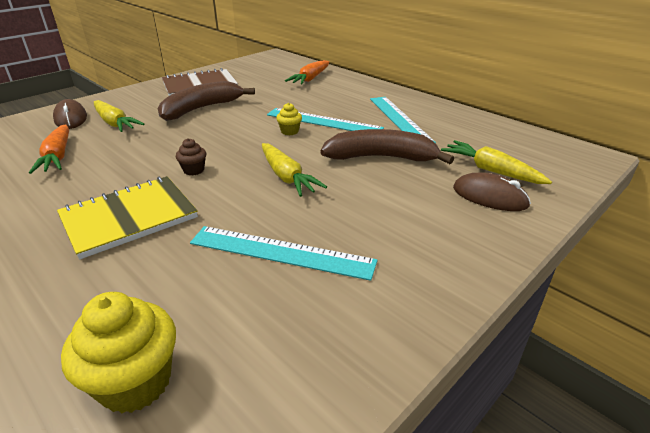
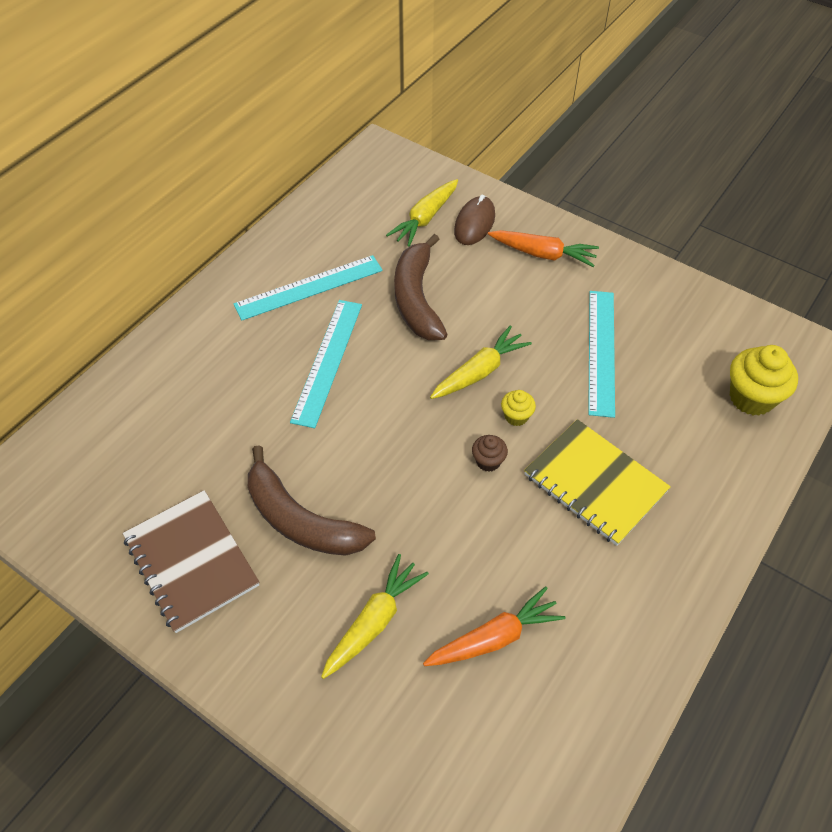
camera: 100 degrees left, 20 degrees up
brown mouse [53,99,87,129] -> none
yellow cupcake [276,103,302,135] -> yellow cupcake moved to [501,390,536,426]
orange carrot [285,60,329,85] -> orange carrot moved to [488,230,599,267]

